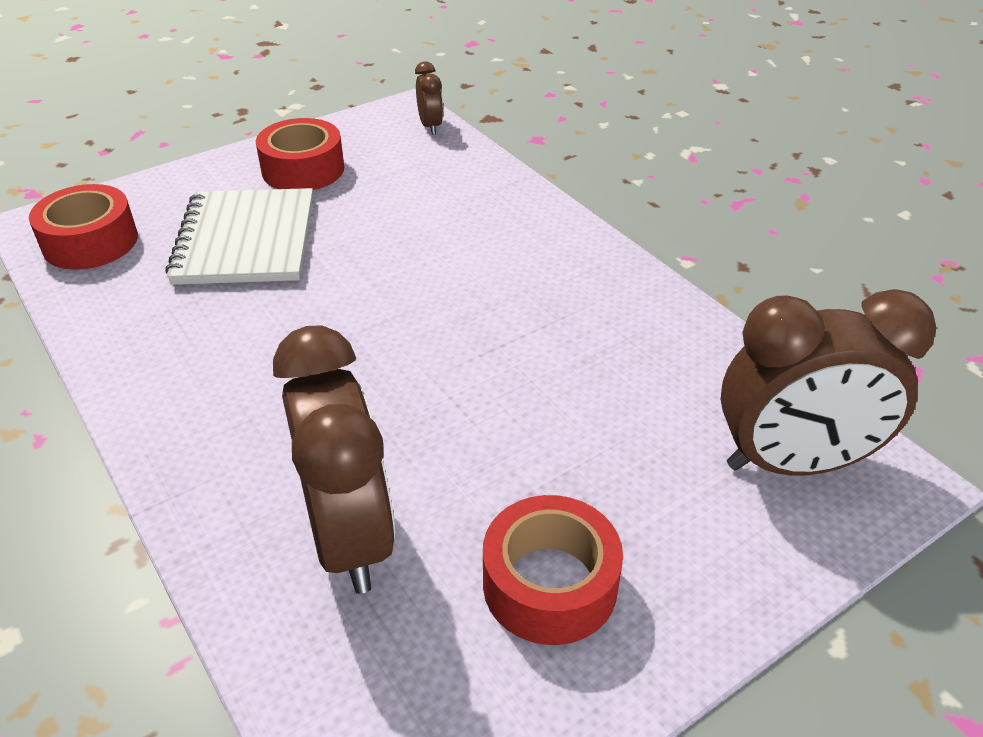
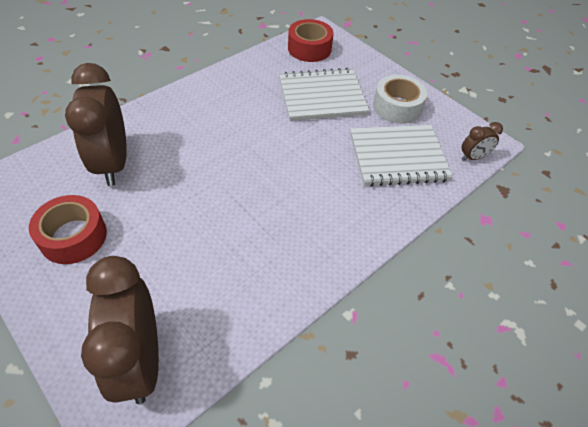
camera: 80 degrees right, 10 degrees up
red tape [256,118,344,190] -> white tape [373,74,427,124]
brown clock [273,325,395,594] -> brown clock turned 105 degrees clockwise [65,63,127,186]
none -> white notebook [350,125,453,186]

